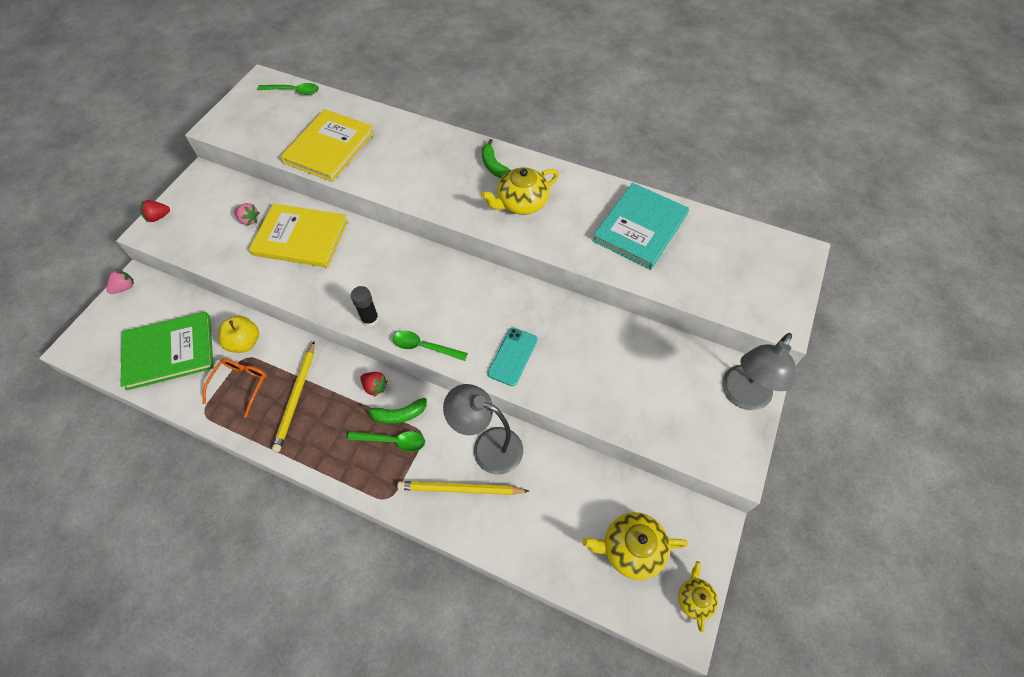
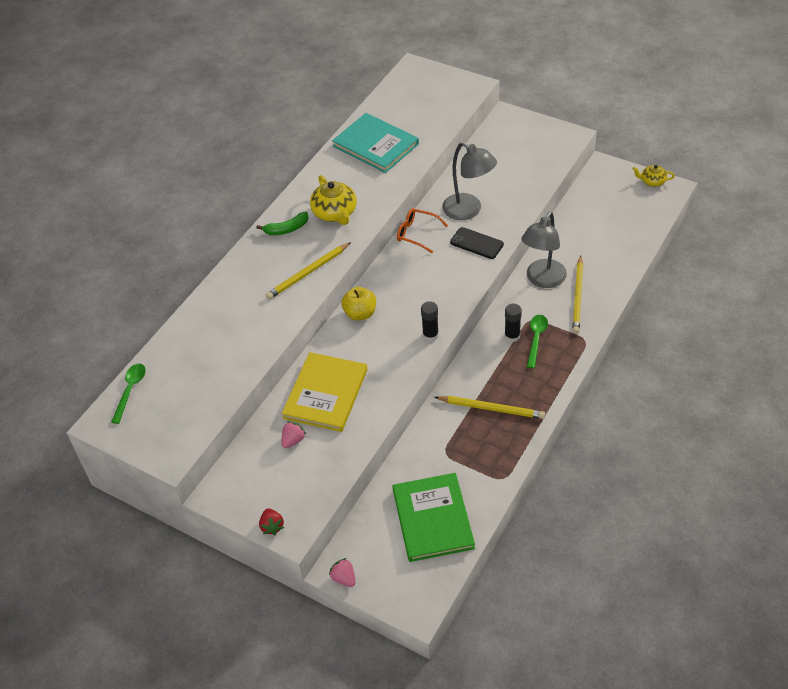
camera: 80 degrees left, 10 degrees down
orange glasses [203,358,267,418] -> orange glasses moved to [397,208,448,253]
yellow apple [218,316,259,353] -> yellow apple moved to [342,287,376,321]
yellow book [280,109,374,182] -> none
red strawberry [360,372,388,397] -> none
green banana [363,398,427,424] -> black glue stick [505,303,522,342]
green spoon [393,331,468,361] -> none
turquoise phone [488,328,537,386] -> black phone [450,227,504,259]
yellow teapot [583,512,688,580] -> none
grey lamp [722,333,795,410] -> grey lamp moved to [442,142,497,220]
none -> yellow pencil [266,242,351,299]

